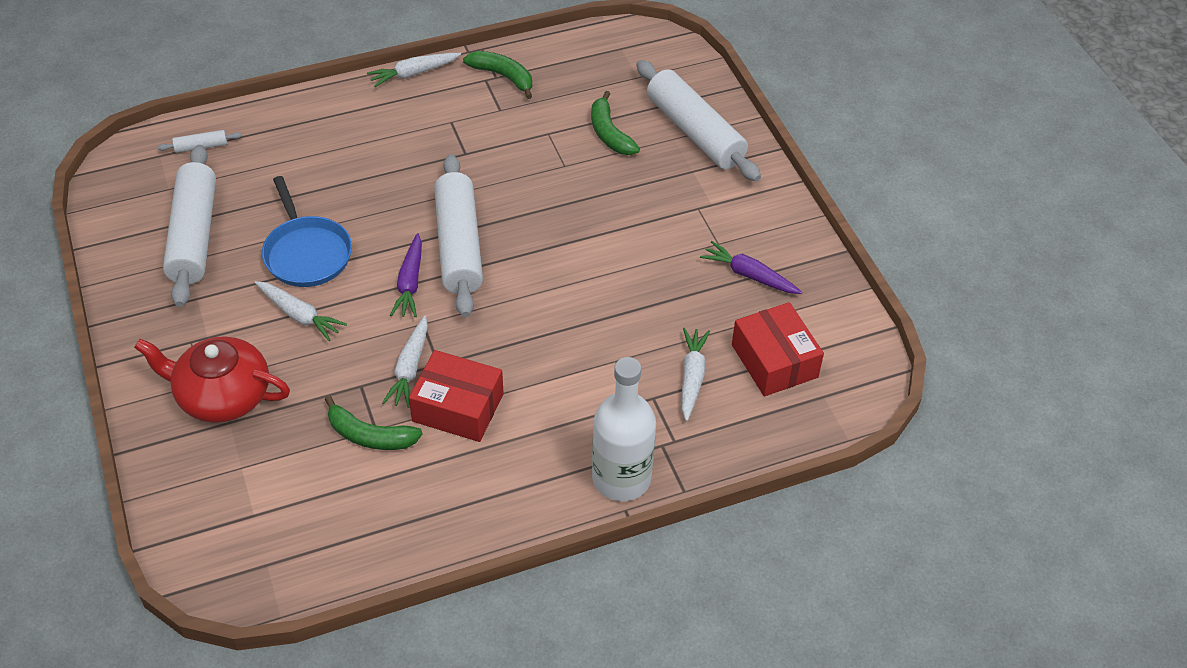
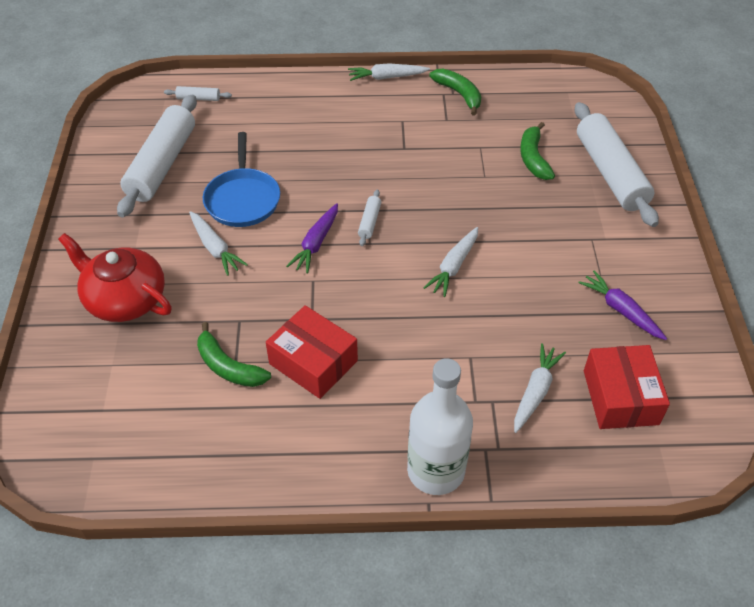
camera: 20 degrees right, 0 degrees up
white carrot [382,316,428,408] -> white carrot moved to [423,227,478,297]
white rolling pin [434,154,483,317] -> white rolling pin [358,190,381,246], size x0.41

